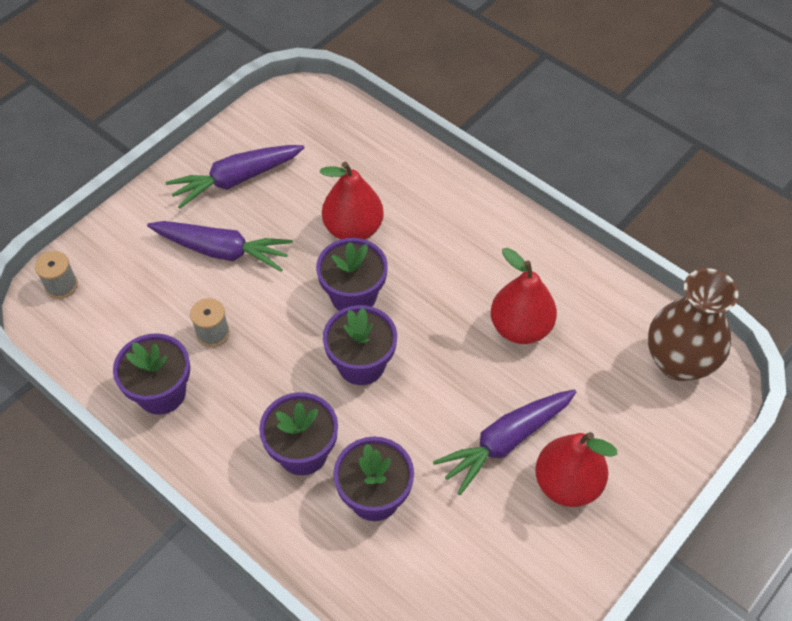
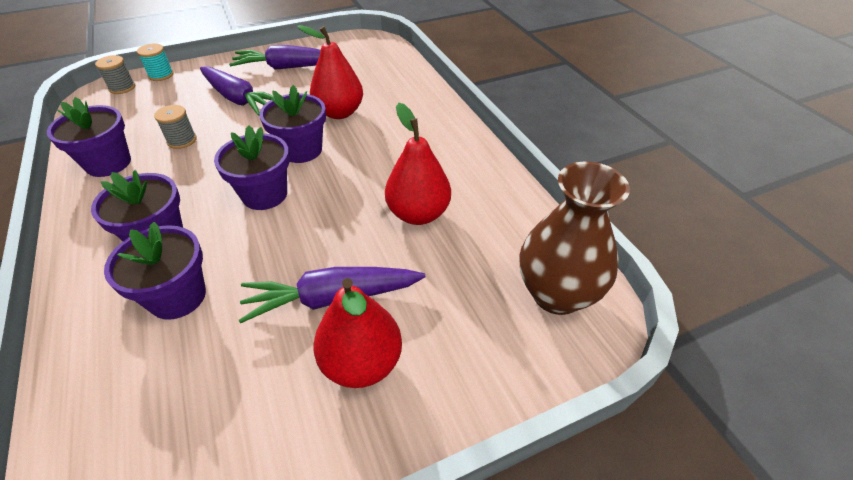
camera: 25 degrees right, 10 degrees down
none -> turquoise spool [137,43,174,81]

